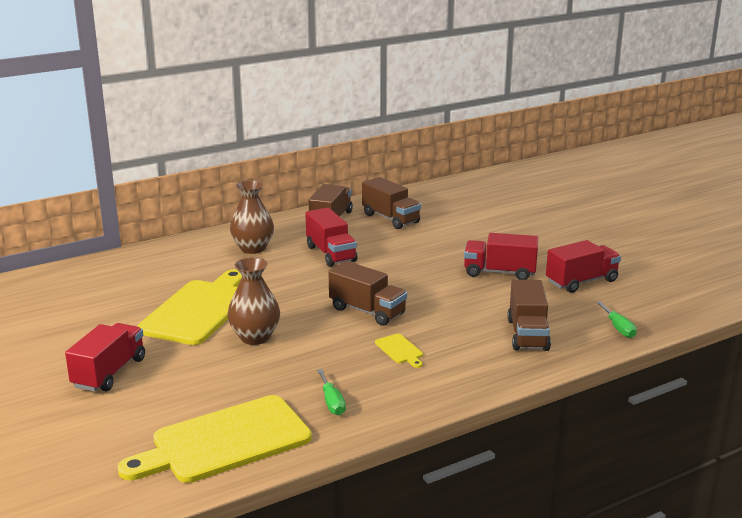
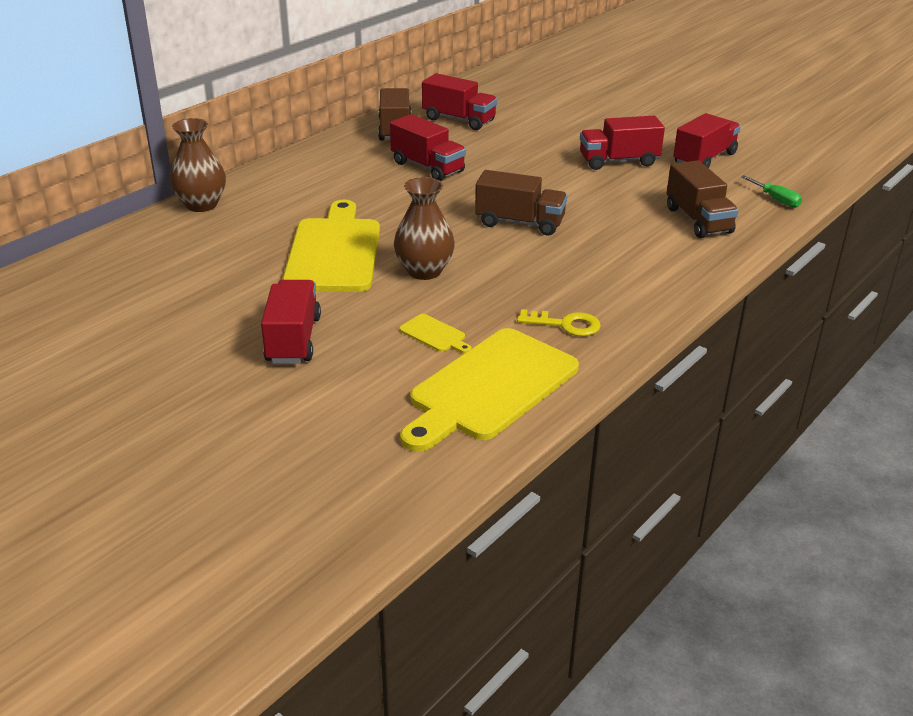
camera: 20 degrees left, 10 degrees up
brown vase [230,180,274,254] -> brown vase moved to [170,118,226,212]
green screwdriver [317,369,346,415] -> yellow key [517,309,601,336]
brown truck [362,177,421,229] -> red truck [422,73,497,130]
yellow cutting board [375,334,423,368] -> yellow cutting board moved to [399,314,472,354]

